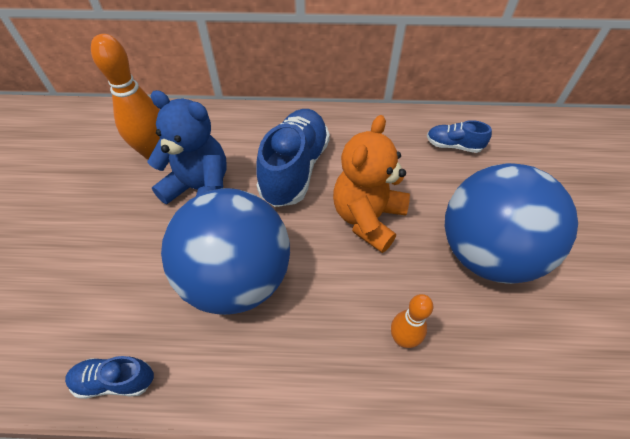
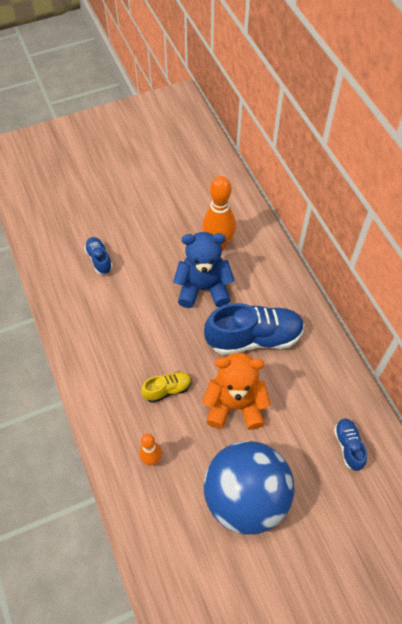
camera: 65 degrees right, 5 degrees up
blue shoe [65,356,154,399] -> blue shoe moved to [84,237,113,274]
blue teddy bear [147,90,227,204] -> blue teddy bear turned 90 degrees counterclockwise [173,232,235,308]
blue ball [161,188,290,315] -> none
none -> yellow shoe [141,371,191,403]

